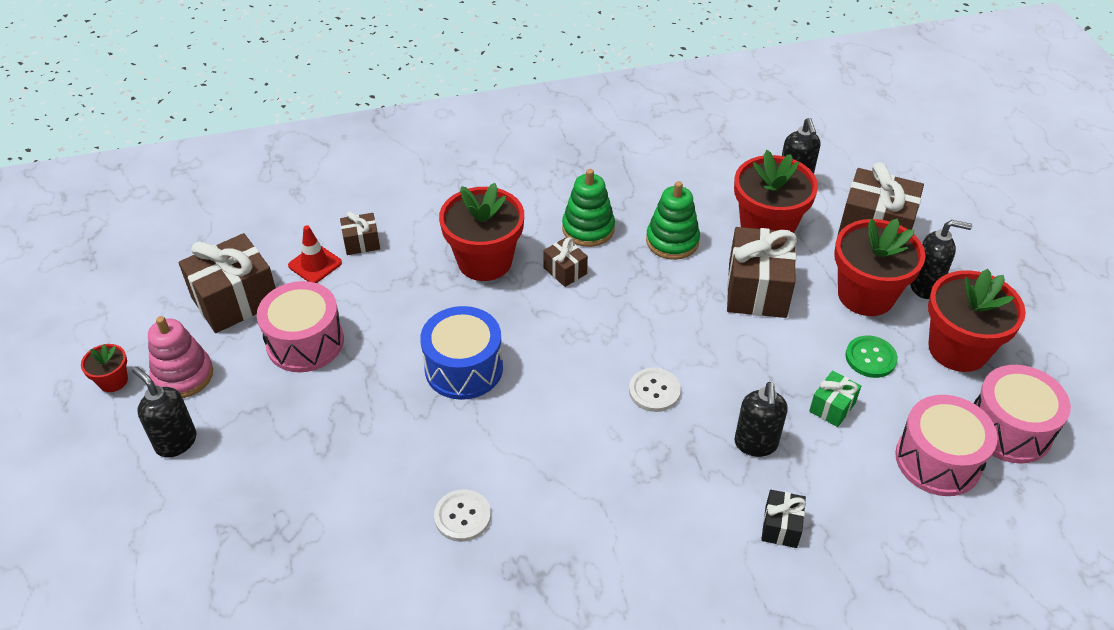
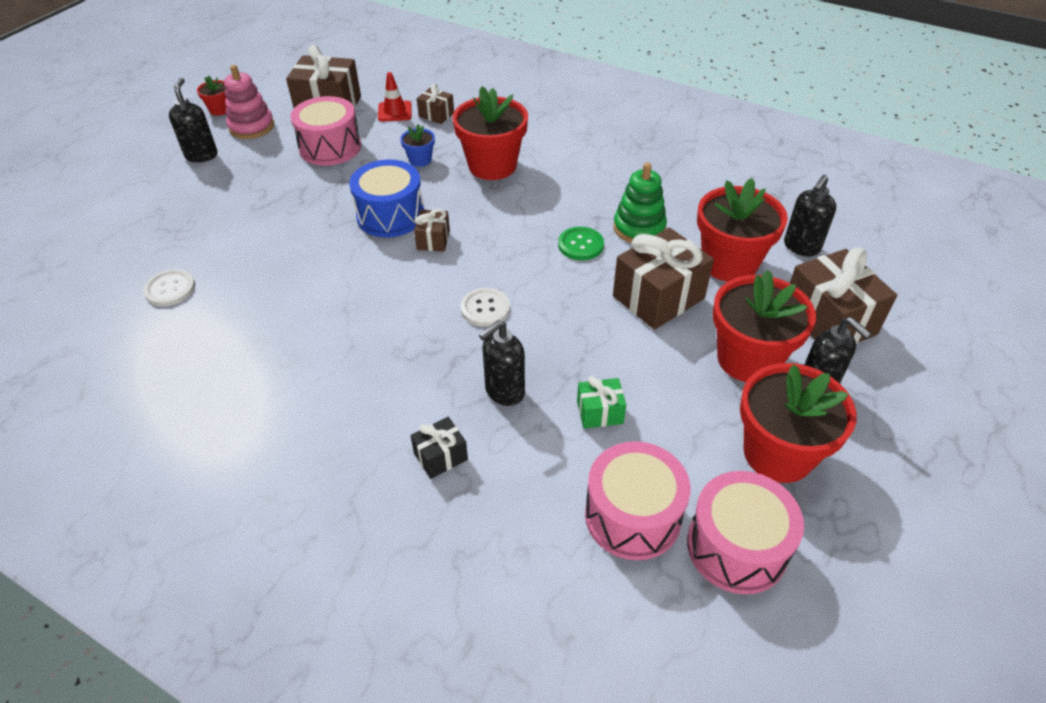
camera: 45 degrees right, 0 degrees up
white button [434,489,491,542] -> white button moved to [143,269,195,306]
brown gift [543,237,588,287] -> brown gift moved to [414,209,450,252]
green stacking toy [562,169,615,247] -> none
green button [845,336,898,378] -> green button moved to [558,227,604,260]
none -> blue flower pot [400,124,435,167]

